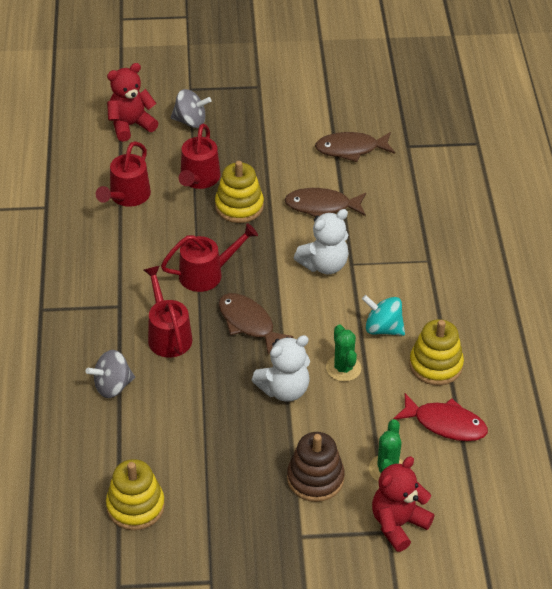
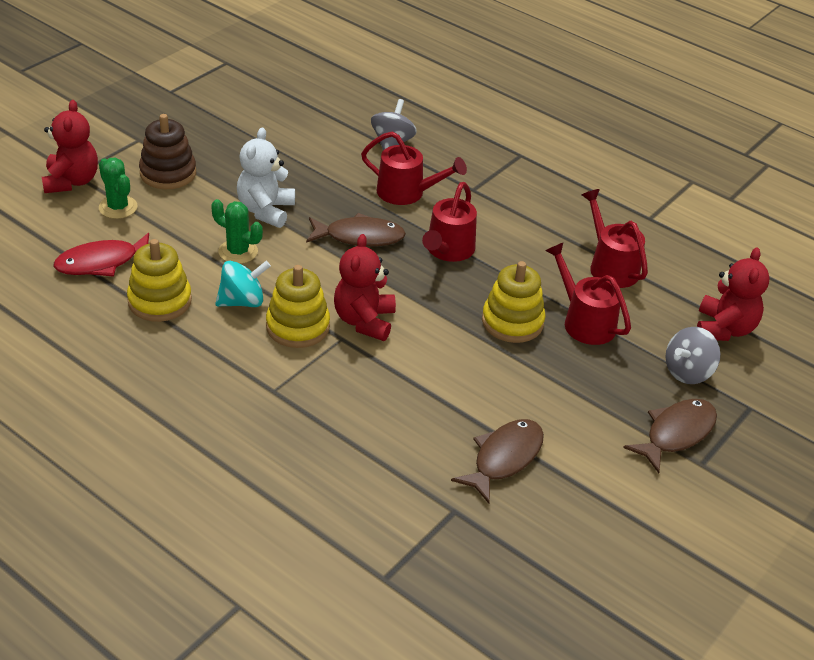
camera: 130 degrees right, 5 degrees down
yellow stacking toy [106,459,165,530] -> yellow stacking toy moved to [266,265,330,348]
brown fish [284,188,366,217] -> brown fish moved to [623,399,717,473]
white teddy bear [294,209,349,275] -> red teddy bear [334,234,396,341]

